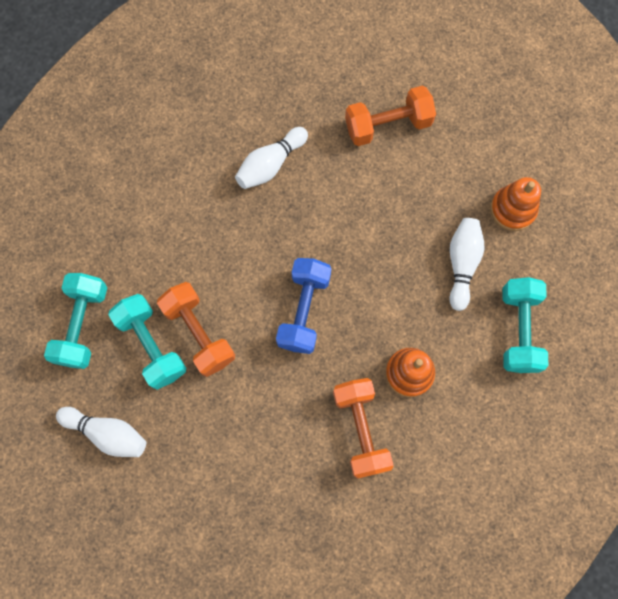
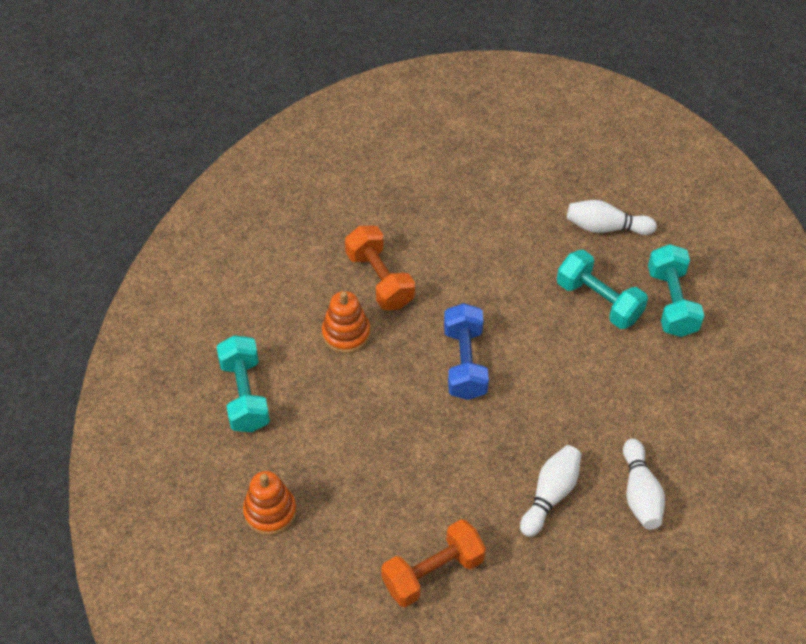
camera: 165 degrees right, 20 degrees down
orange dumbbell [157,282,235,377] -> none
white bowling pin [449,218,484,311] -> white bowling pin moved to [623,439,665,529]

